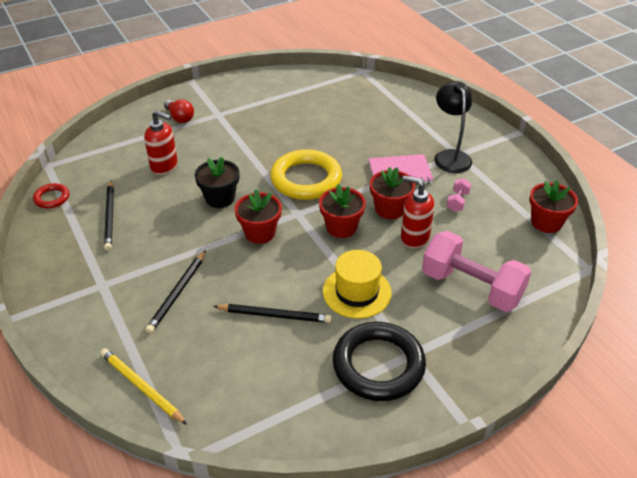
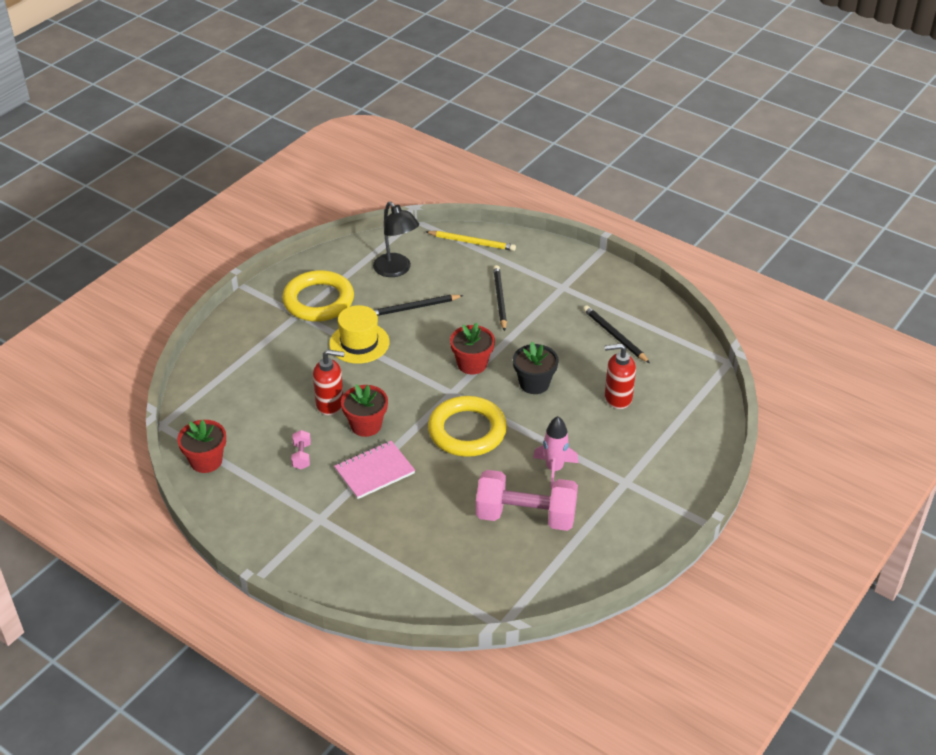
camera: 155 degrees right, 0 degrees up
red ring [33,183,69,208] -> none
red light bulb [164,99,194,123] -> none
red flower pot [319,184,366,238] -> none
black ring [333,322,426,401] -> yellow ring [282,270,354,322]
pink dumbbell [422,231,532,312] -> pink dumbbell moved to [476,470,578,531]
black lamp [434,81,472,173] -> black lamp moved to [373,201,419,277]
none -> pink rocket [533,416,578,489]

